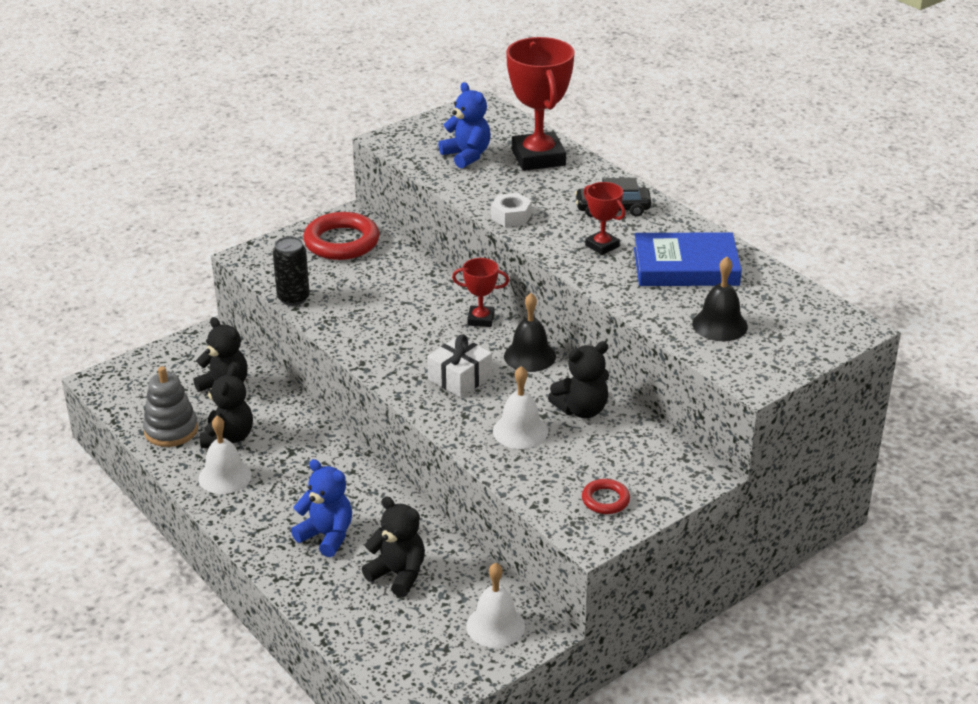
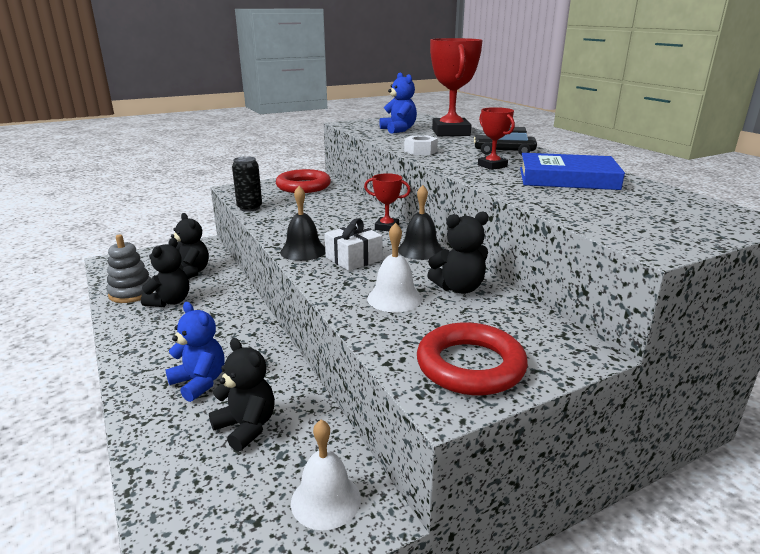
camera: 10 degrees right, 10 degrees down
white bell [198,416,252,494] -> none
red ring [582,479,630,514] -> red ring [417,322,528,395], size x1.95
black bell [692,257,748,341] -> black bell moved to [280,186,325,261]

